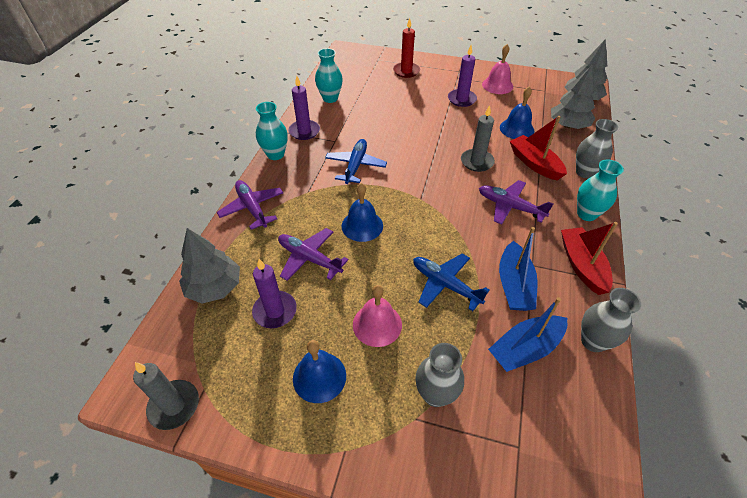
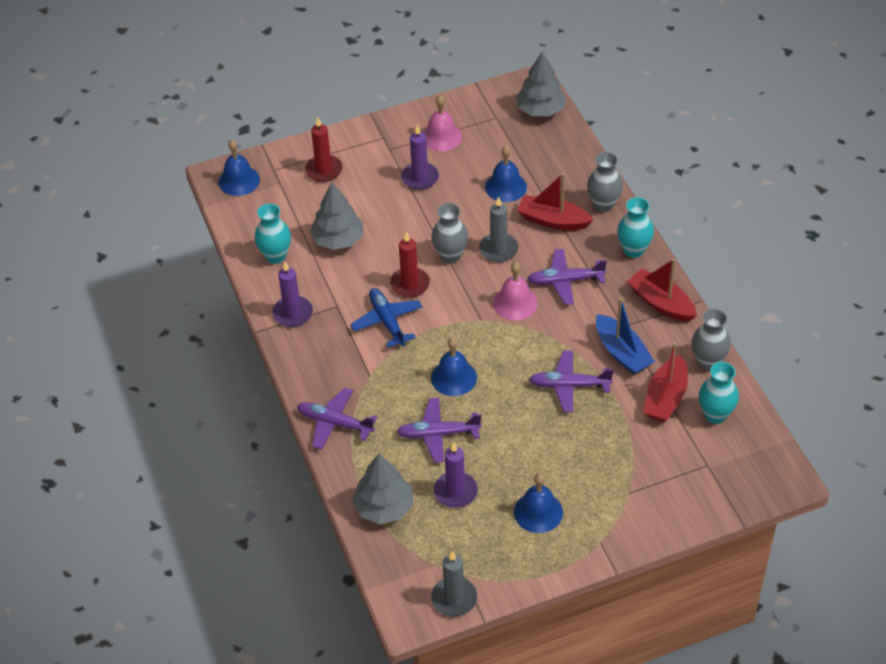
camera: 35 degrees left, 0 degrees up
turquoise vase [256,102,288,160] -> turquoise vase moved to [699,362,739,424]
pink bell [353,285,402,347] -> pink bell moved to [493,262,538,320]
blue plane [413,253,490,311] -> purple plane [529,350,614,412]
grey vase [415,343,464,407] -> grey vase moved to [432,203,468,263]
blue boat [488,297,567,372] -> red boat [644,342,688,422]
grey tree [551,65,595,129] -> grey tree moved to [310,182,363,250]
none -> blue bell [219,140,260,196]
none -> red candle [390,232,430,298]

